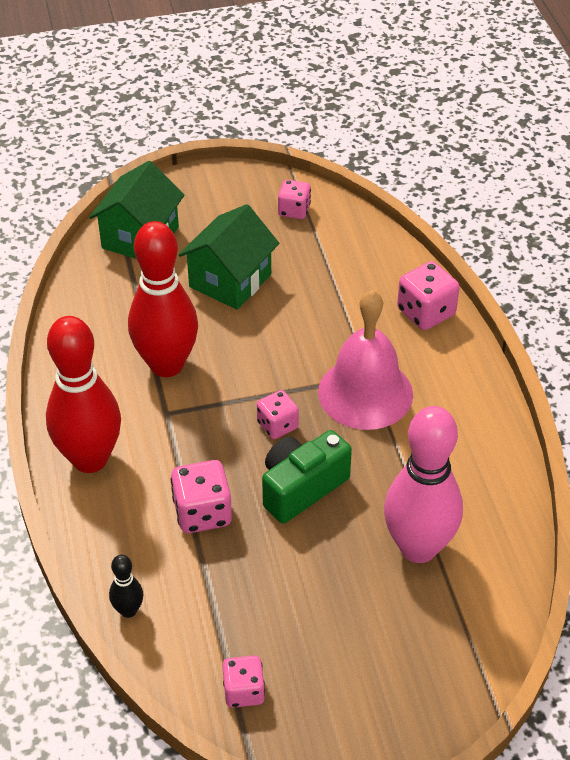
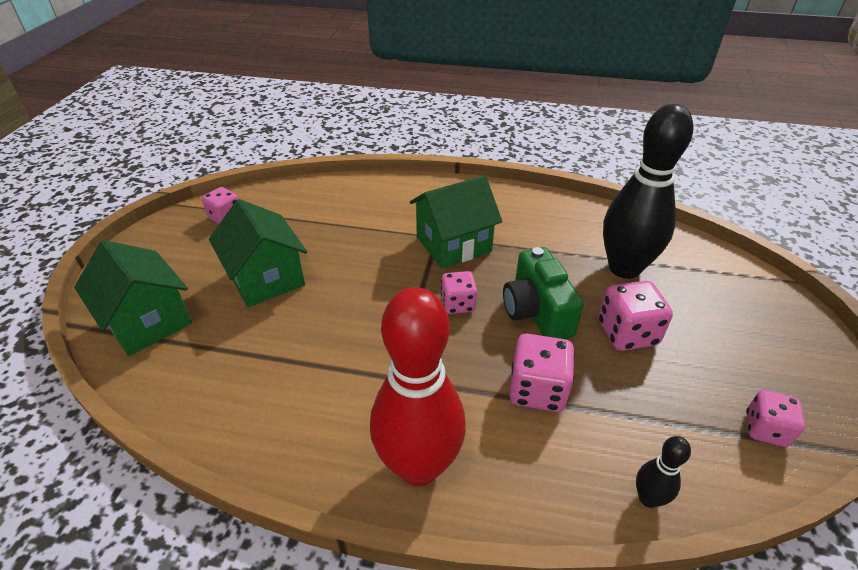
camera: 65 degrees left, 5 degrees down
red bowling pin [128,221,198,377] -> none
pink bell [318,290,413,430] -> green house [410,175,502,268]
pink bowling pin [384,406,463,563] -> black bowling pin [603,104,693,279]
pink dice [397,261,460,330] -> pink dice moved to [598,281,673,351]

